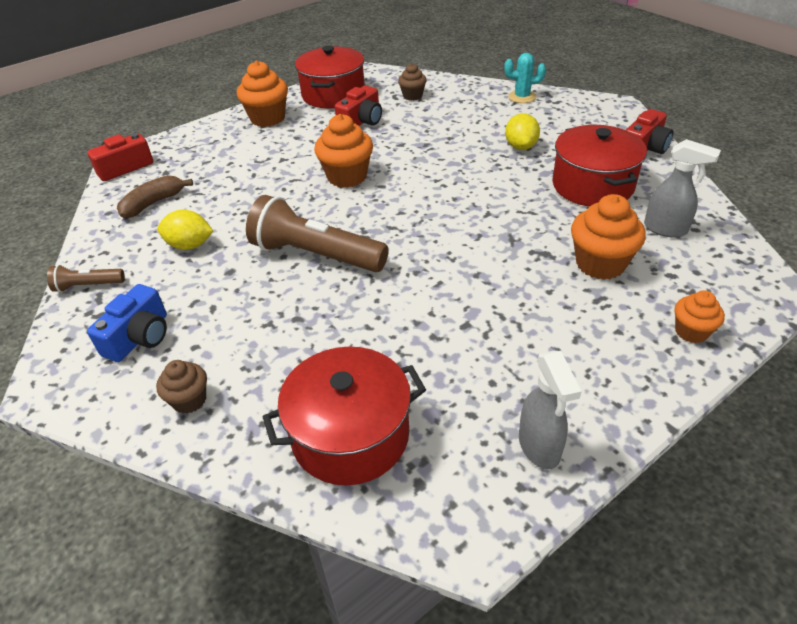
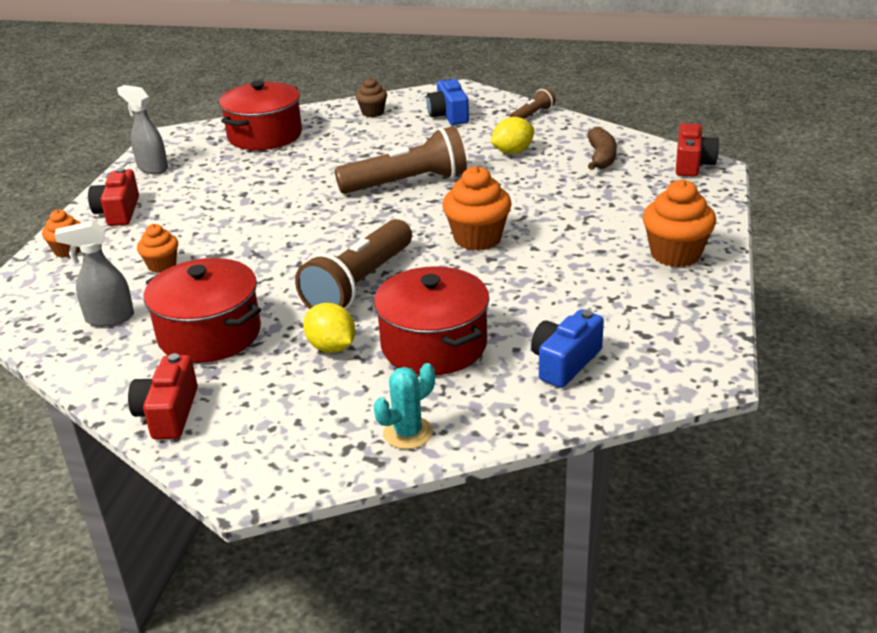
camera: 140 degrees right, 10 degrees down
red pot [295,46,365,108] -> red pot moved to [374,266,489,375]
red camera [335,86,382,126] -> red camera moved to [88,168,139,226]
brown cupcake [398,63,427,101] -> blue camera [531,309,604,388]
orange cupcake [571,194,646,280] -> orange cupcake [137,224,178,273], size x0.59
none -> brown flashlight [295,219,412,310]

